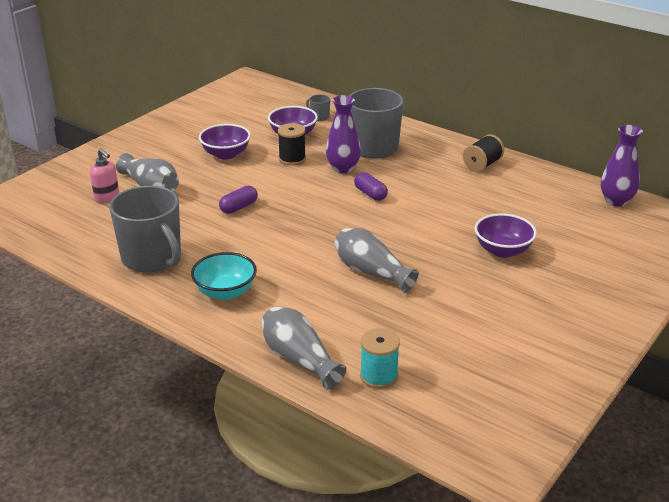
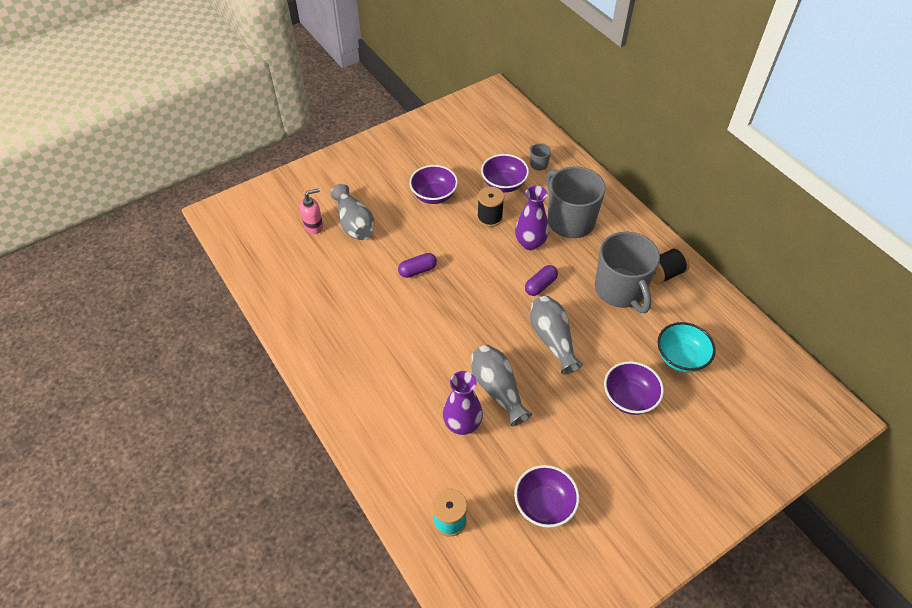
camera: 20 degrees right, 20 degrees up
pink soap dispenser [90,148,119,203] -> pink soap dispenser turned 90 degrees counterclockwise [300,188,323,234]
grey mug [109,186,181,273] -> grey mug moved to [595,232,660,313]
turquoise bowl [191,252,257,300] -> turquoise bowl moved to [658,322,716,372]
grey vase [261,306,346,389] -> grey vase moved to [530,296,583,374]
purple capsule [354,172,388,201] -> purple capsule turned 60 degrees clockwise [525,265,558,296]
purple vase [601,125,643,207] -> purple vase moved to [443,371,483,435]
none -> purple bowl [514,465,579,528]

